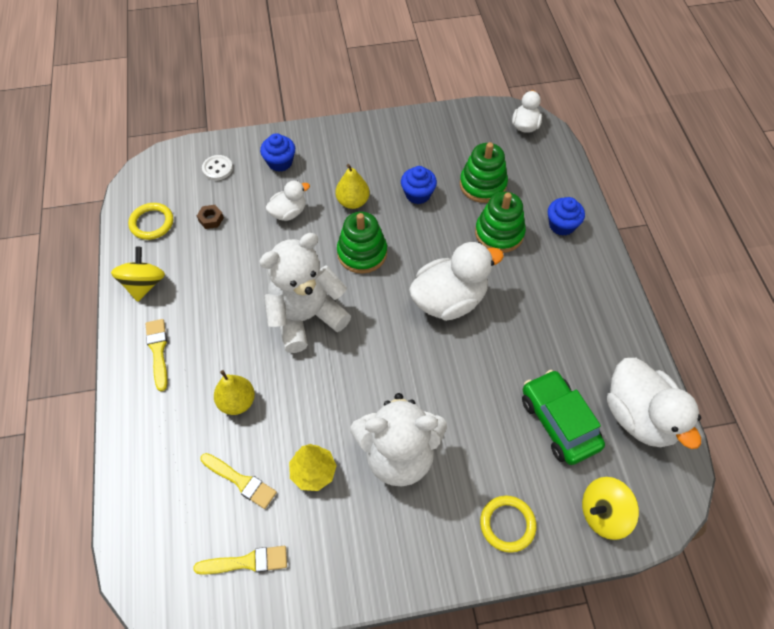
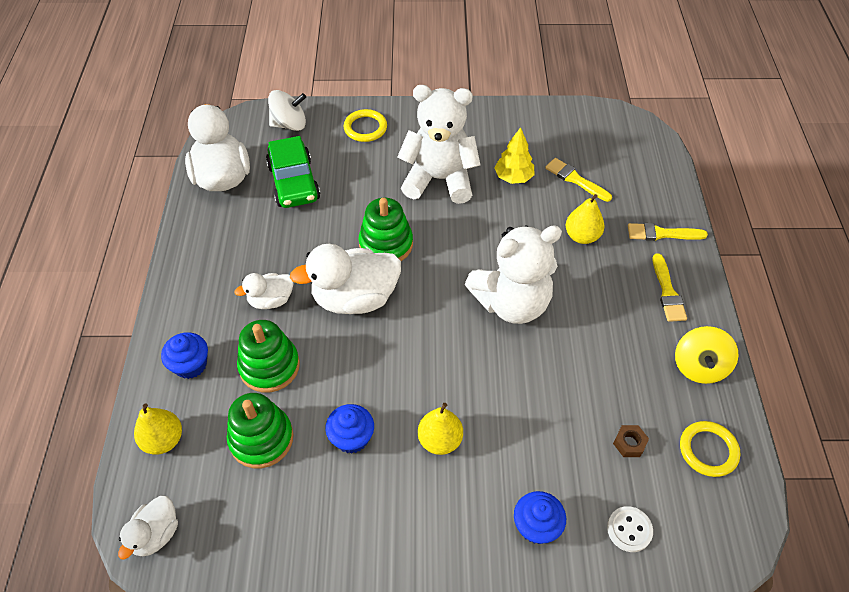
camera: 170 degrees left, 5 degrees down
yellow brush [193,546,287,575] -> yellow brush moved to [628,223,708,241]
white duck [265,180,310,221] -> white duck moved to [235,273,294,309]
green stacking toy [337,212,387,274] -> green stacking toy moved to [359,198,413,261]
yellow spinning top [582,477,639,540] -> white spinning top [268,90,306,131]
none -> yellow pear [134,403,182,455]

